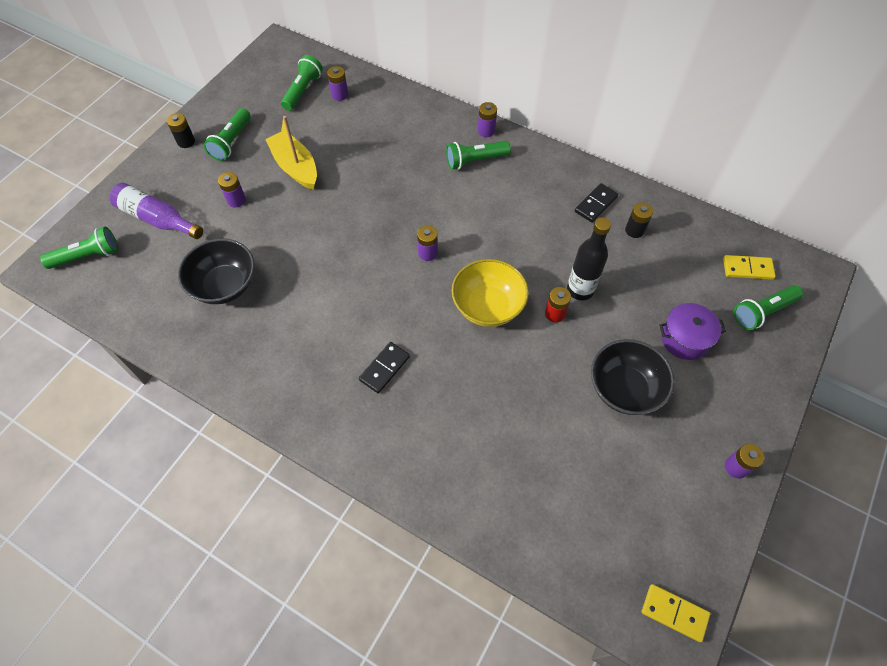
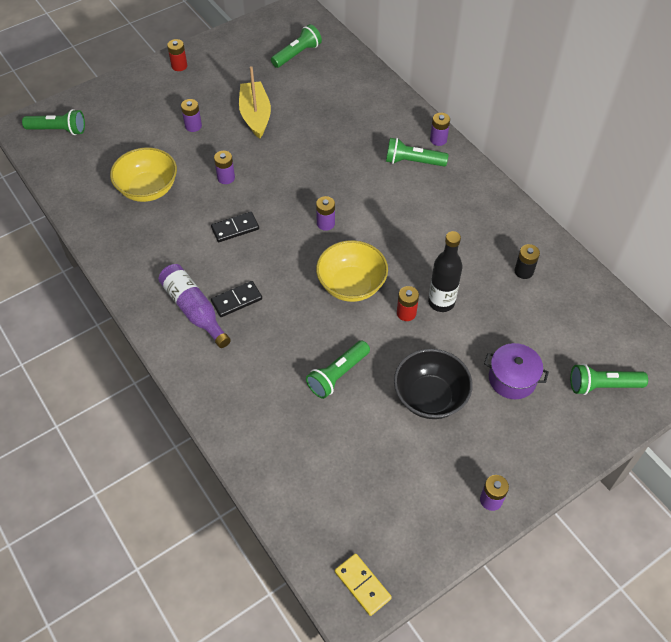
camera: 25 degrees right, 5 degrees down
purple bottle [110,183,203,239] -> purple bottle moved to [158,264,231,348]
black battery [167,113,195,148] -> red battery [167,39,187,71]
black bowl [178,239,255,304] -> yellow bowl [110,147,177,202]
green flashlight [204,108,251,161] -> green flashlight moved to [306,340,370,399]
purple battery [327,66,348,101] -> purple battery moved to [214,151,235,184]
black domino [575,183,618,223] -> black domino moved to [211,212,259,242]
yellow domino [723,255,776,280] -> none

